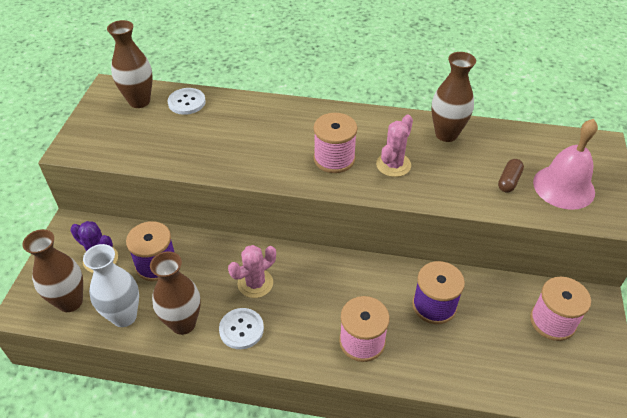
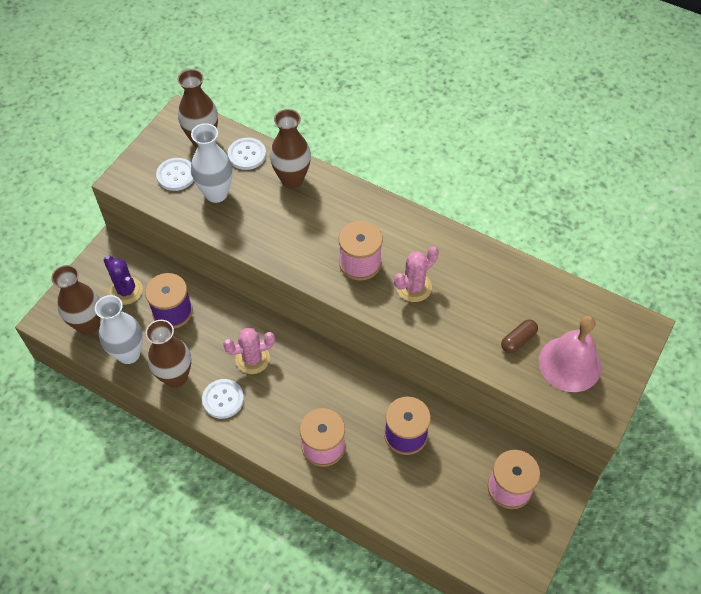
camera: 20 degrees right, 10 degrees up
brown vase [431,52,476,142] -> brown vase moved to [270,109,311,189]
none -> white button [156,158,194,191]
none -> white vase [191,123,233,203]

